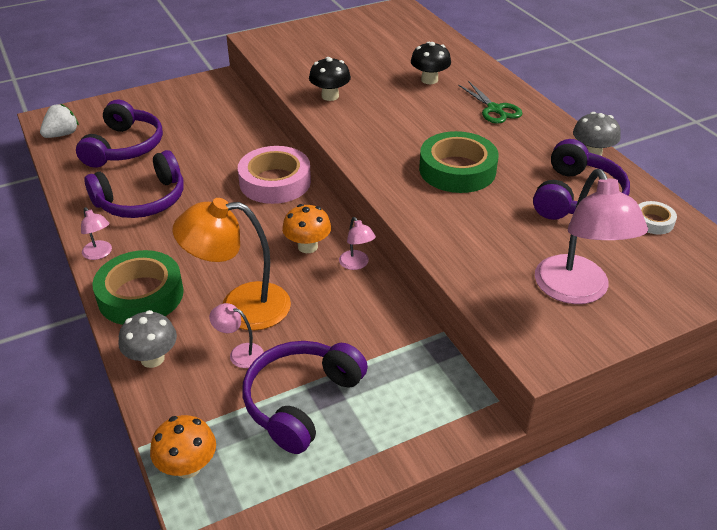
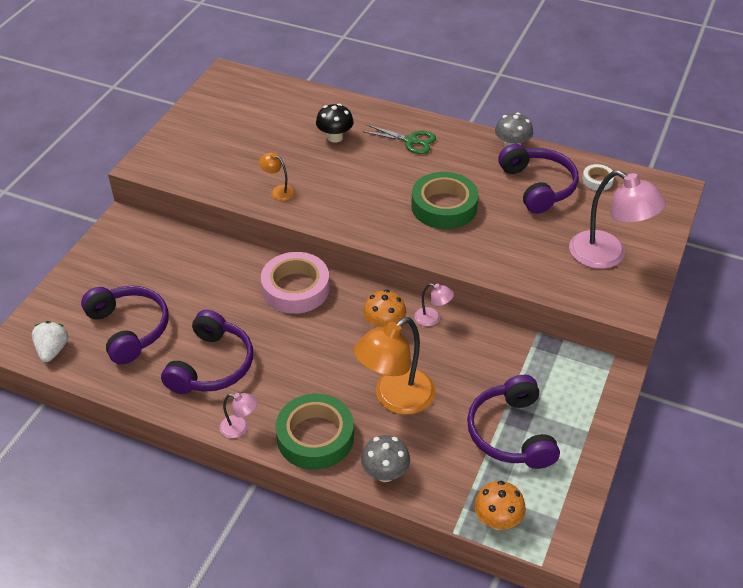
camera: 40 degrees left, 5 degrees up
pink lamp [209,303,264,368] -> none
black mushroom [309,57,351,101] -> orange lamp [259,152,295,201]

